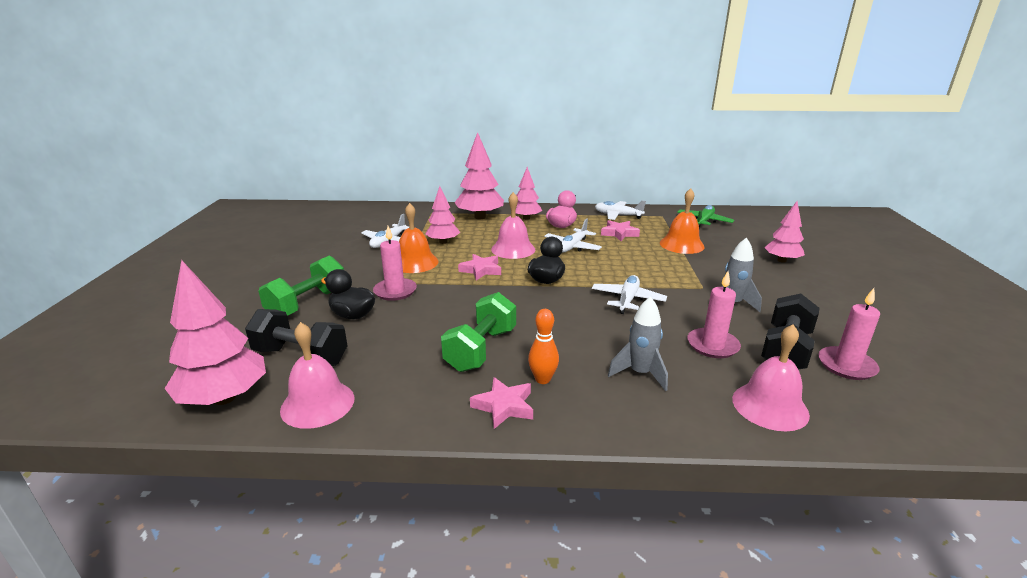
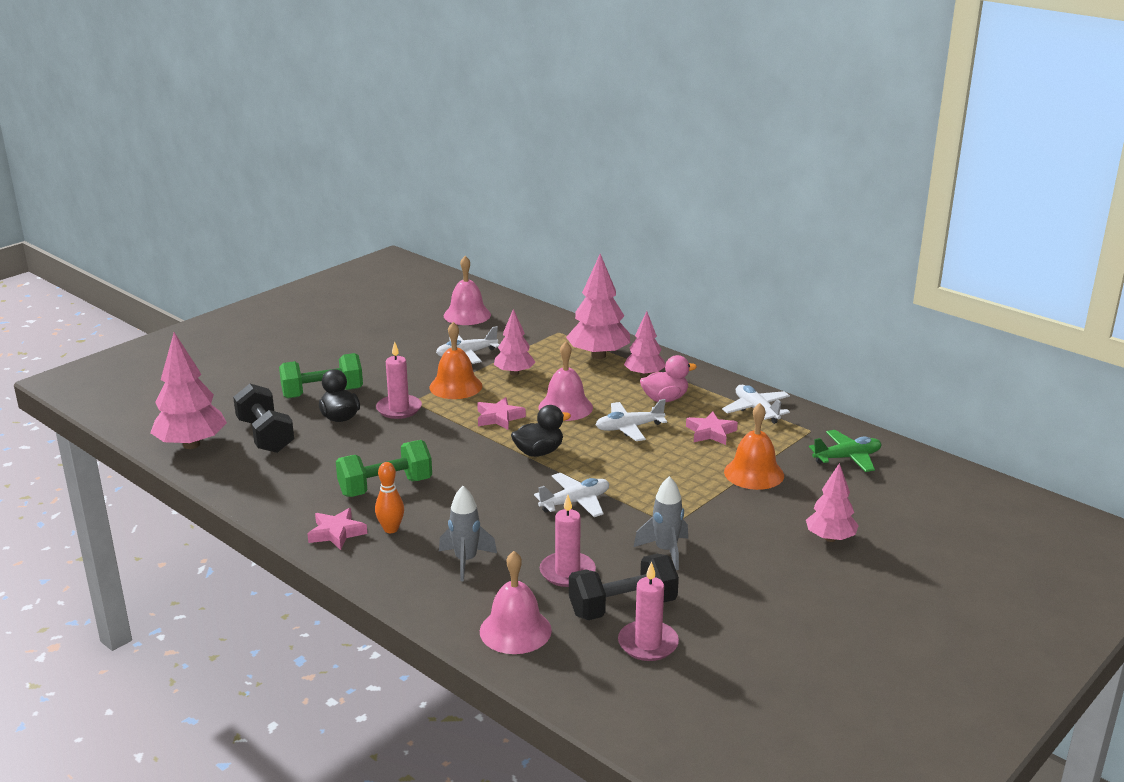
camera: 40 degrees right, 0 degrees up
pink bell [280,322,354,429] -> pink bell moved to [444,256,491,325]

